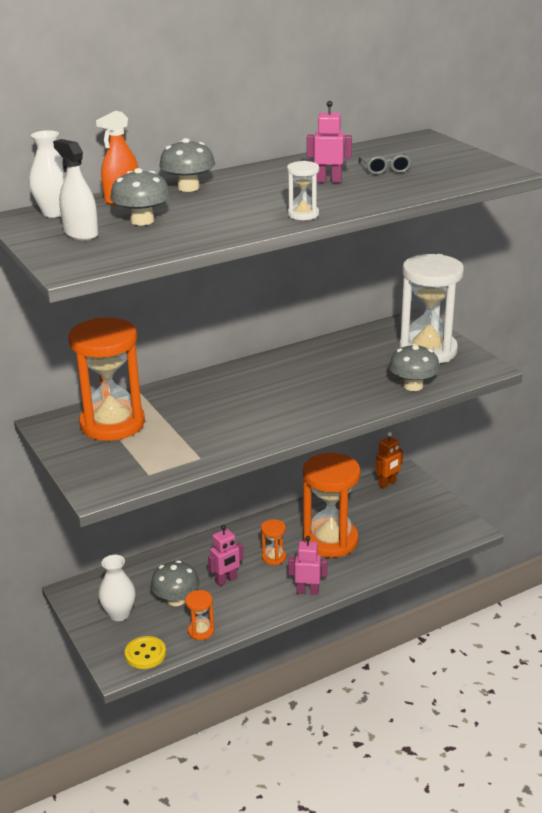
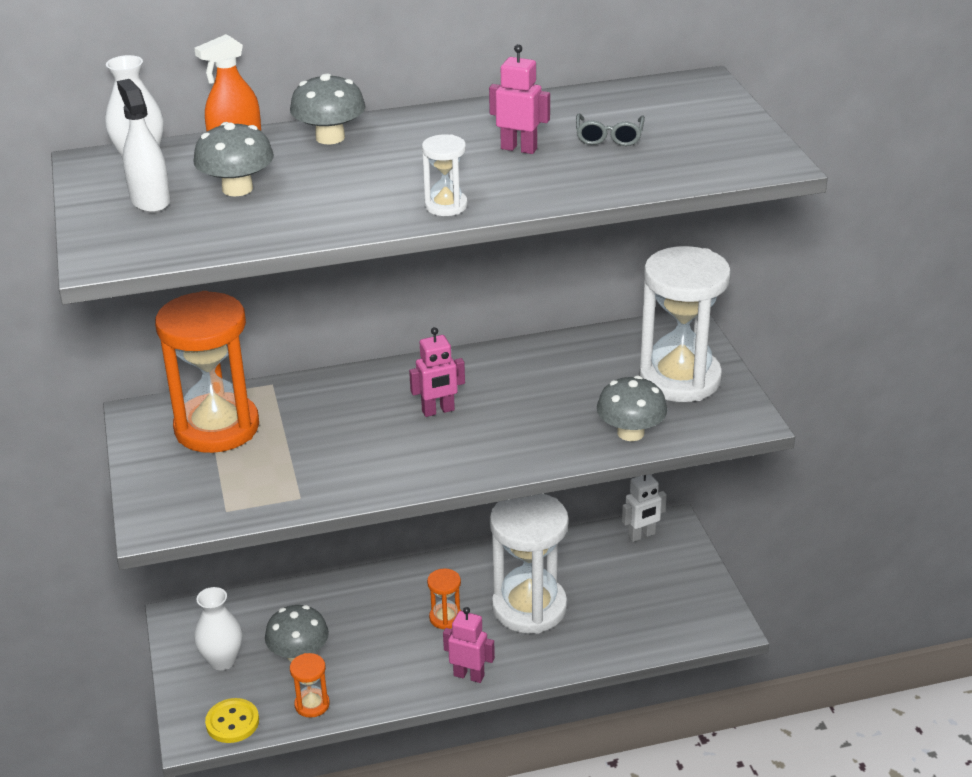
camera: 15 degrees right, 5 degrees up
pink robot [208,525,244,586] -> pink robot moved to [409,327,465,417]
orange hourglass [303,453,360,558] -> white hourglass [490,494,569,634]
orange robot [375,432,403,489] -> white robot [622,474,667,542]

